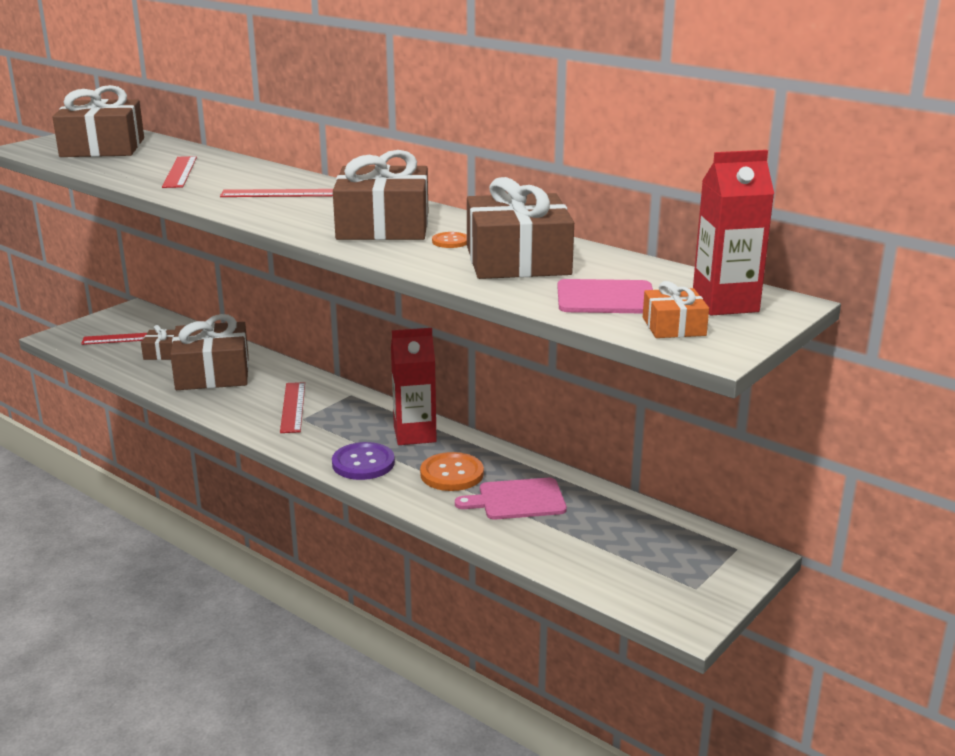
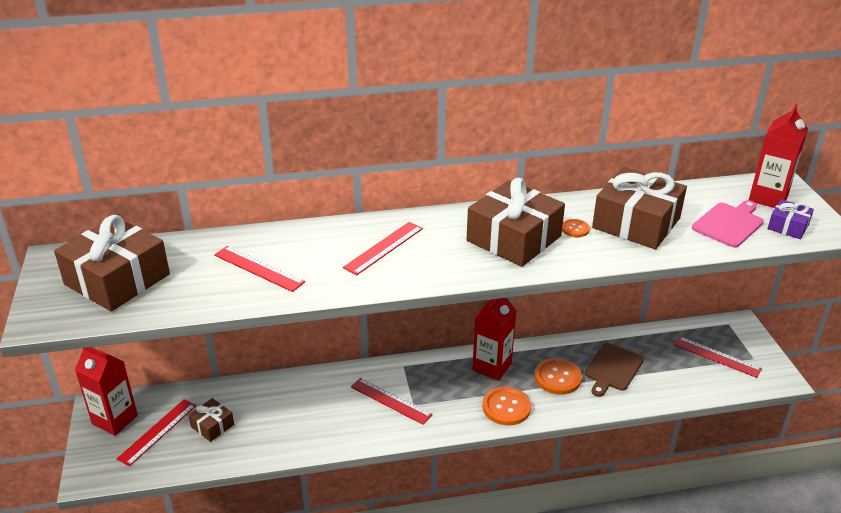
camera: 50 degrees left, 10 degrees up
brown gift [170,314,249,390] -> none
purple button [332,442,395,480] -> orange button [483,386,531,425]
pink cutting board [455,478,567,520] -> brown cutting board [585,343,644,397]
orange gift [643,281,709,338] -> purple gift [767,199,814,239]
none -> red carton [75,347,138,436]
none -> red ruler [674,336,762,378]

